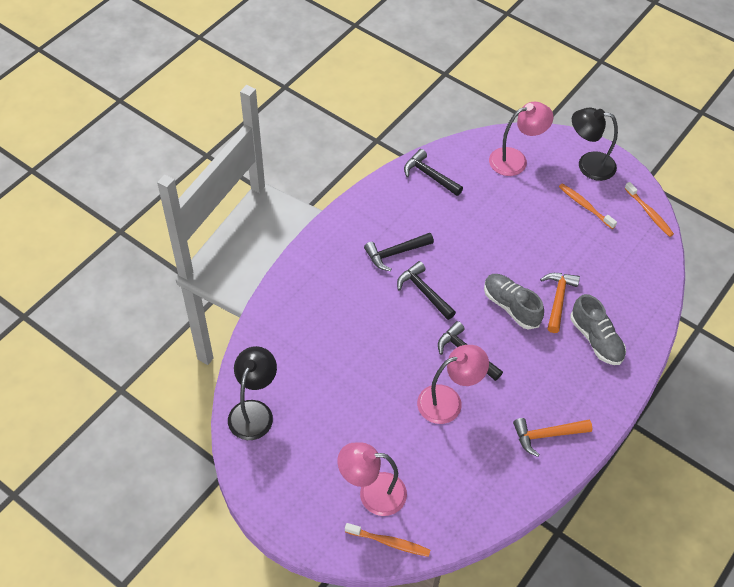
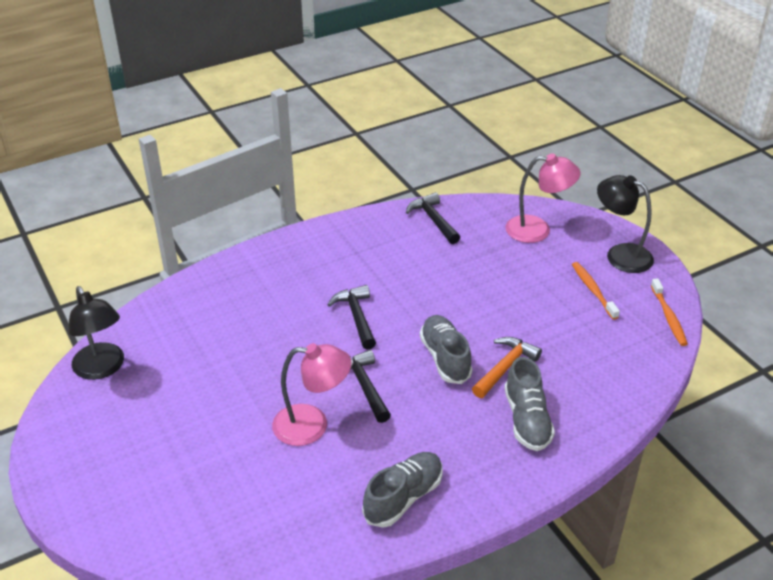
camera: 25 degrees right, 15 degrees down
black lamp [228,346,277,440] -> black lamp turned 105 degrees clockwise [69,286,124,380]
pink lamp [337,442,407,516] -> none
orange toothbrush [345,523,430,557] -> none
black hammer [364,233,434,271] -> none
orange hammer [513,418,592,457] -> grey shoe [362,452,443,528]

